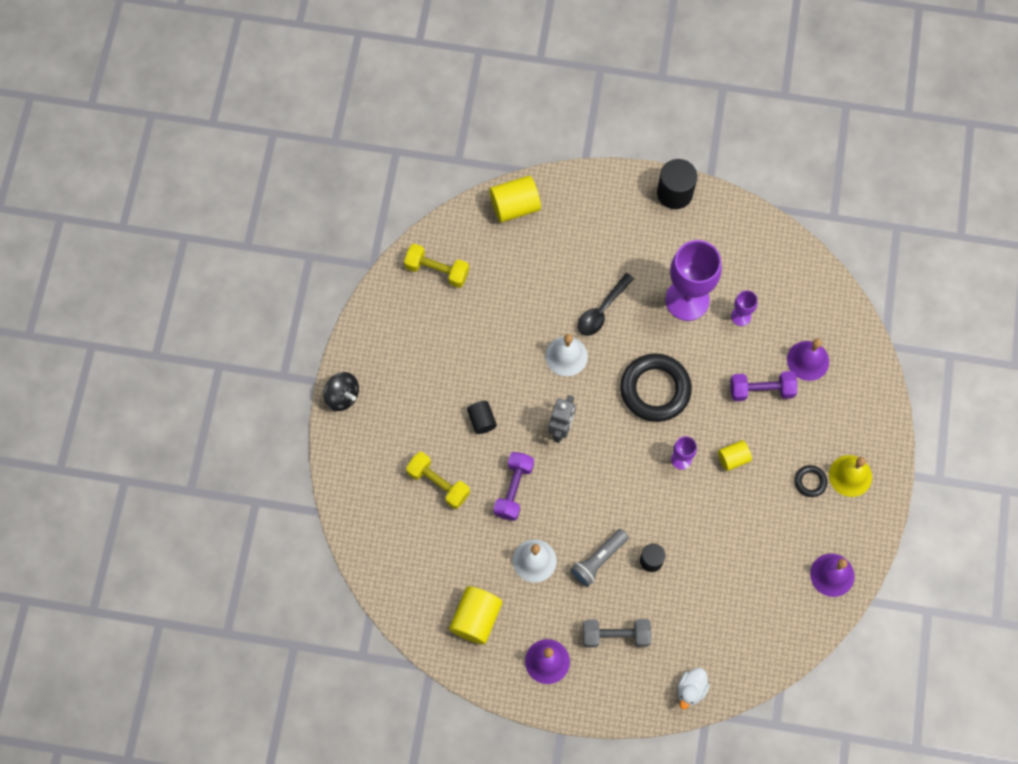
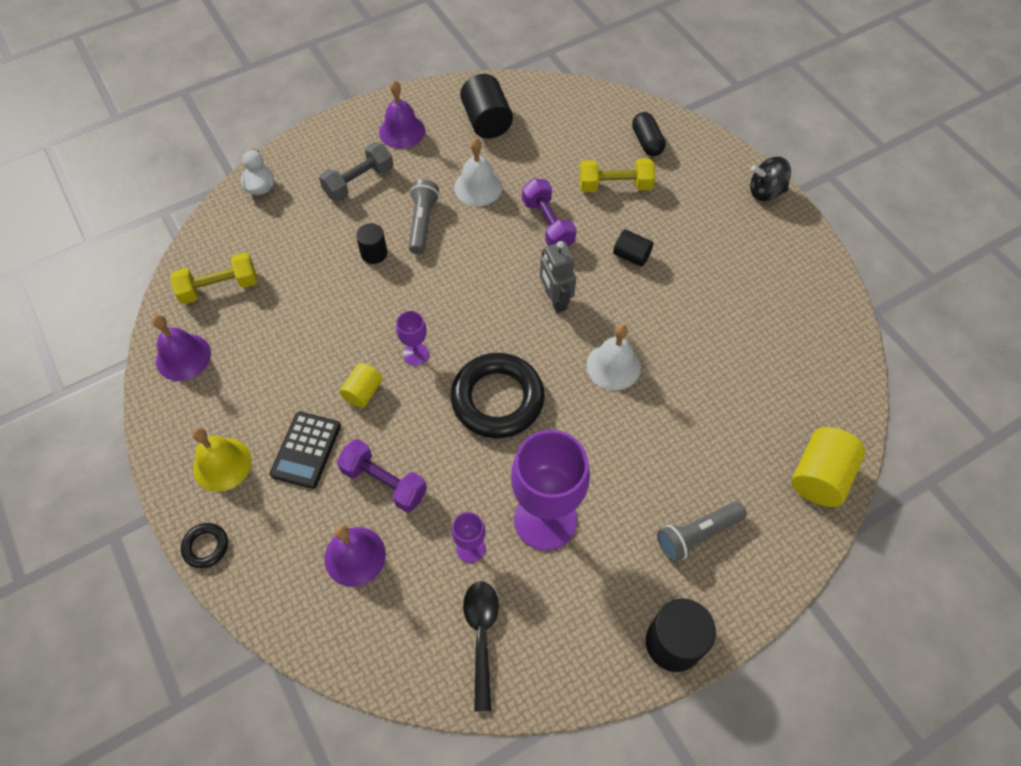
camera: 140 degrees right, 10 degrees down
yellow dumbbell [404,244,469,288] -> yellow dumbbell moved to [170,252,257,304]
yellow cylinder [449,586,502,644] -> black cylinder [460,74,513,139]
black spoon [578,273,634,336] -> black spoon moved to [463,581,499,712]
purple dumbbell [730,371,797,401] -> purple dumbbell turned 75 degrees clockwise [337,439,427,512]
black ring [794,465,828,497] -> black ring moved to [181,523,228,568]
none -> black calculator [270,412,341,489]
none -> black capsule [632,112,666,156]
none -> grey flashlight [657,501,747,562]

